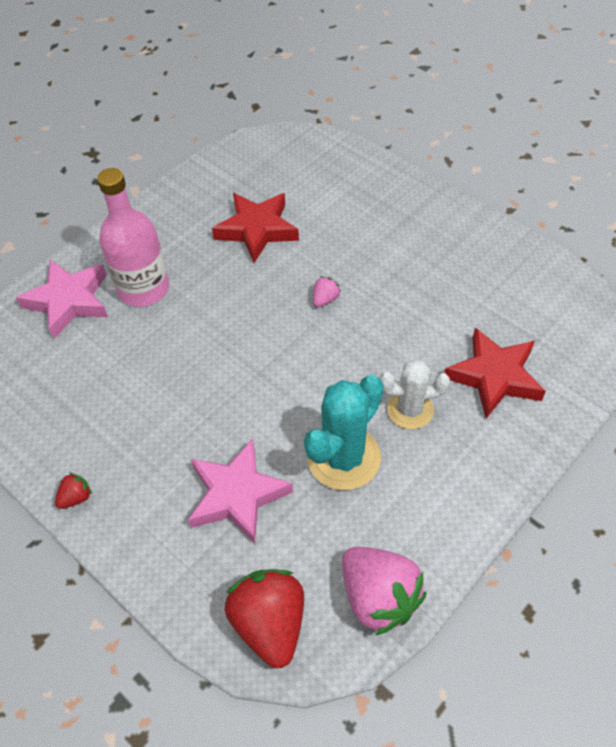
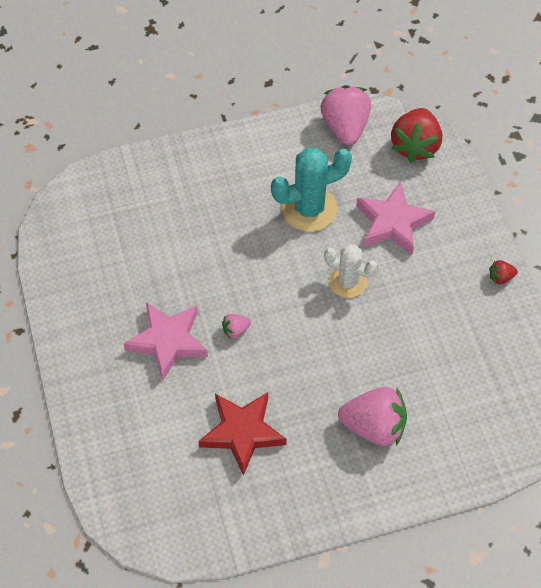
camera: 150 degrees left, 5 degrees up
pink star [16,259,108,338] -> pink star moved to [124,302,208,381]
pink bottle [97,168,169,307] -> pink strawberry [338,387,407,446]
white cactus [379,359,450,429] -> white cactus moved to [324,244,378,298]
red star [445,328,546,418] -> none

